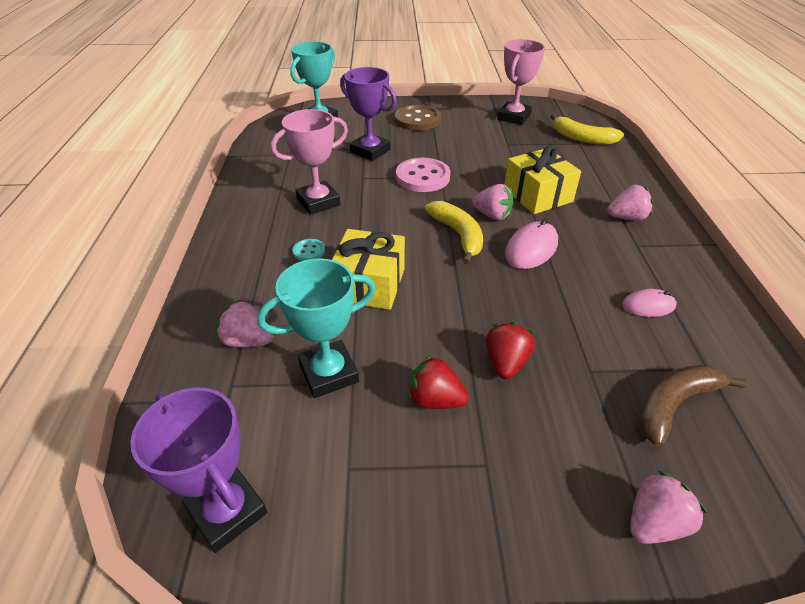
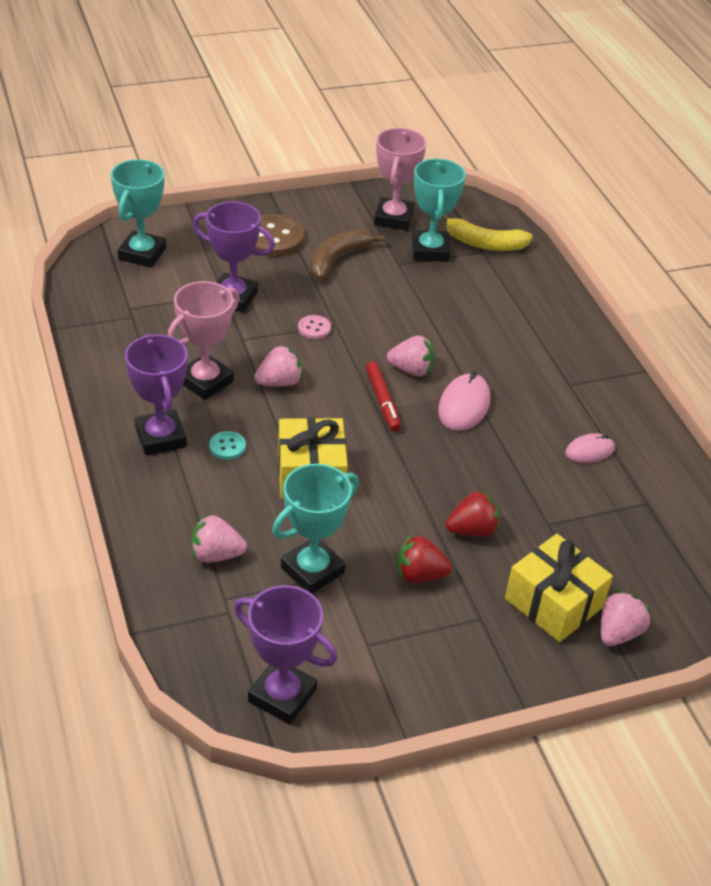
camera: 20 degrees left, 0 degrees up
pink button [396,158,450,192] -> pink button [298,315,331,339], size x0.49
yellow banana [425,201,483,264] -> red marker [366,361,401,432]
red strawberry [486,322,535,379] -> red strawberry turned 75 degrees clockwise [446,490,499,537]
yellow gift [504,145,581,214] -> yellow gift moved to [505,534,613,642]
pink strawberry [607,185,653,221] -> pink strawberry moved to [254,345,303,386]
brown banana [638,365,747,446] -> brown banana moved to [310,229,384,279]
none -> purple trophy [125,334,188,455]
none -> turquoise trophy [412,159,466,262]

